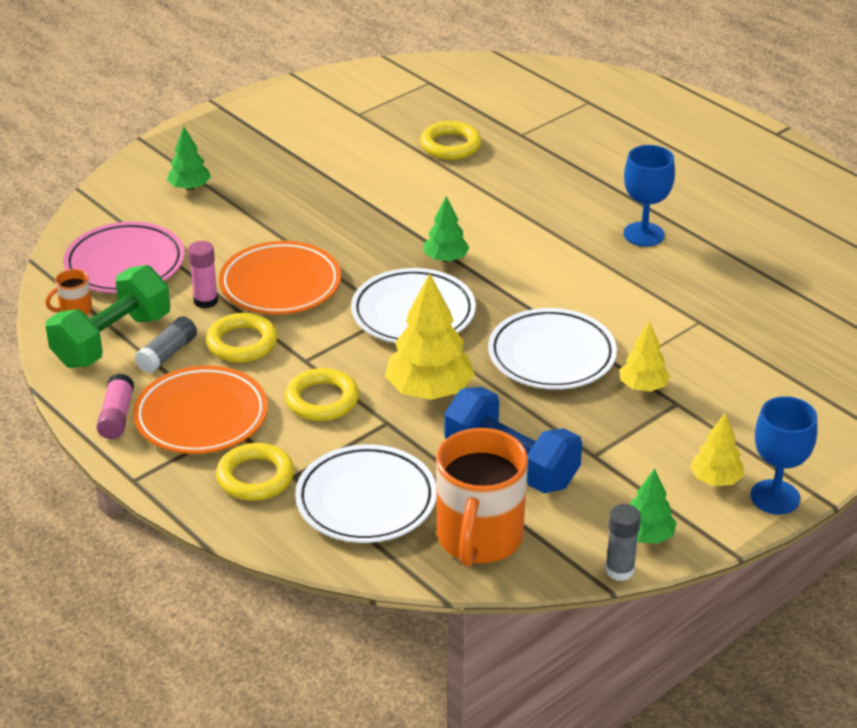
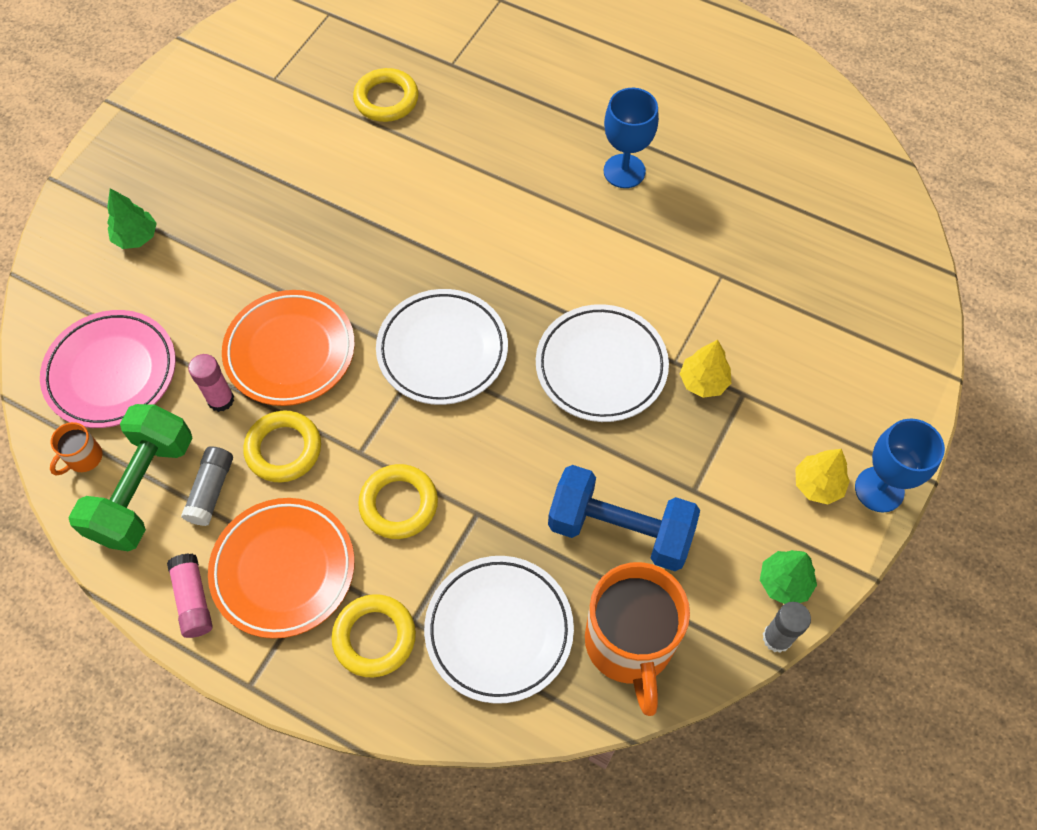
camera: 20 degrees left, 25 degrees up
yellow tree [385,273,475,400] -> none
green tree [424,196,469,262] -> none

